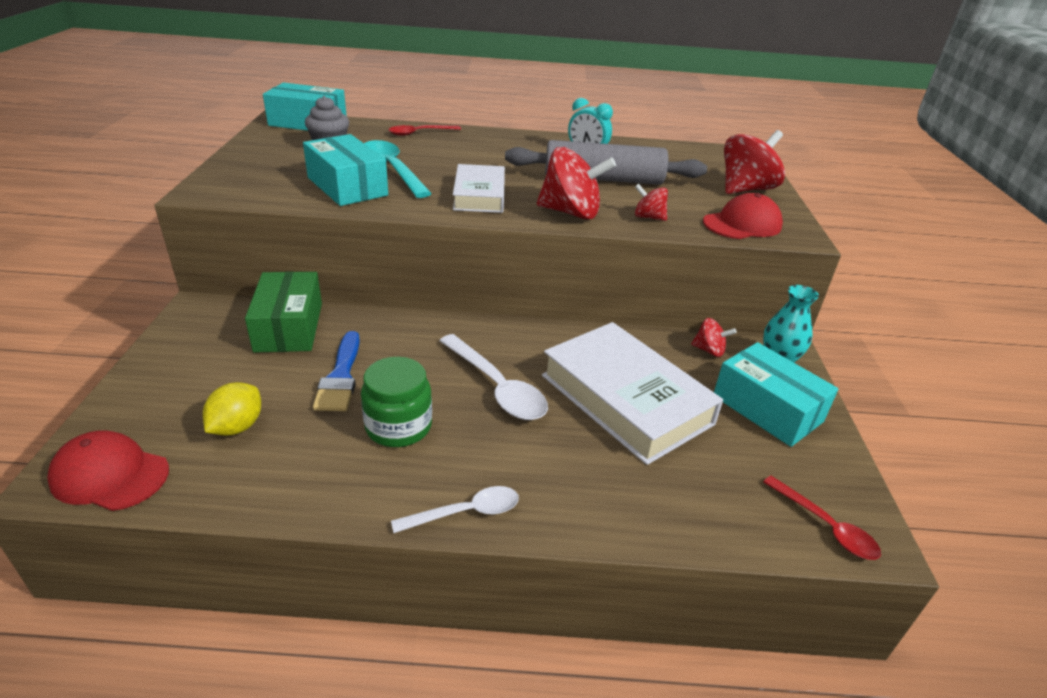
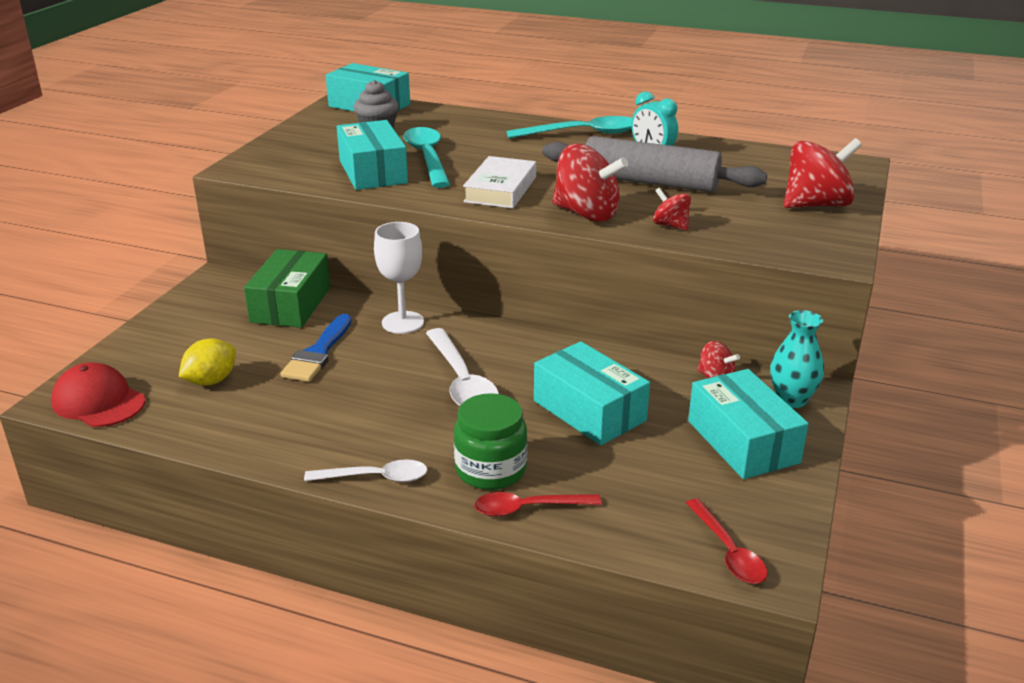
camera: 20 degrees right, 5 degrees down
green jar [361,357,432,447] -> green jar moved to [454,393,527,490]
red spoon [388,125,461,136] -> red spoon moved to [474,492,602,517]
white book [542,322,723,465] -> turquoise box [534,341,650,445]
red cap [703,193,783,239] -> none
none -> white goblet [374,222,424,334]
none -> turquoise spoon [506,116,632,138]

